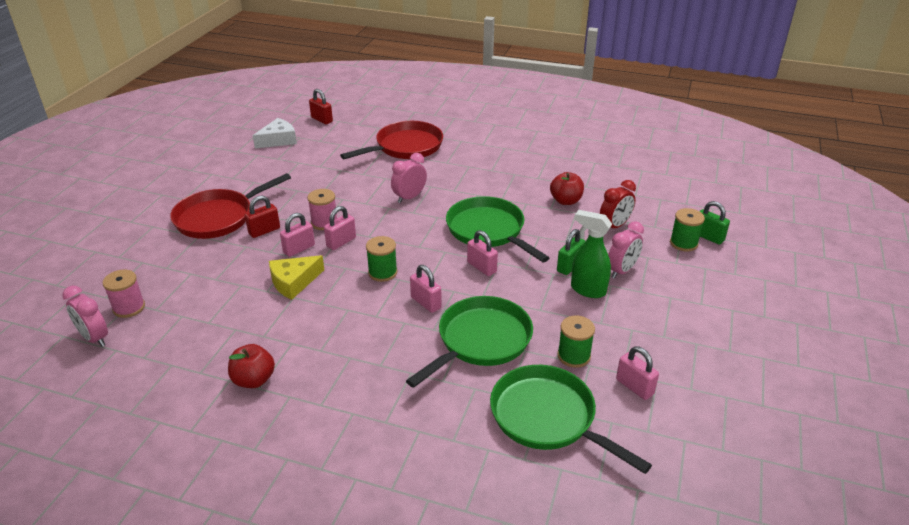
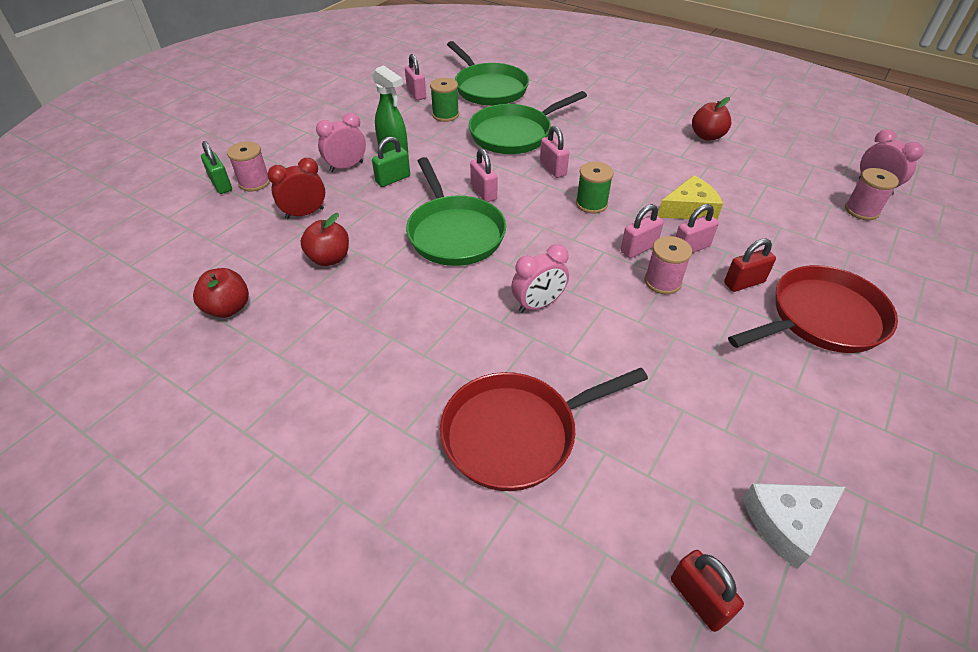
camera: 165 degrees left, 10 degrees up
green spool [670,208,705,251] -> pink spool [227,141,270,191]
none -> red apple [193,268,249,318]

